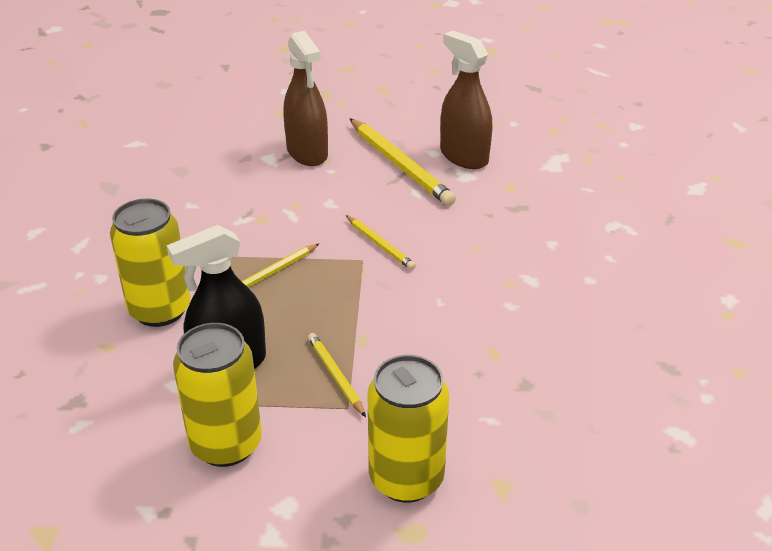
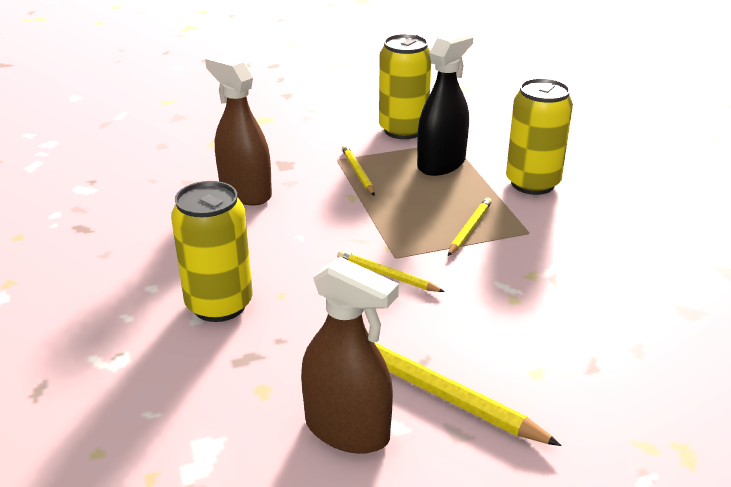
camera: 160 degrees right, 5 degrees down
brown spray bottle [284,31,328,166] -> brown spray bottle moved to [205,55,272,205]
yellow pencil [308,333,366,417] -> yellow pencil turned 150 degrees counterclockwise [342,145,375,196]
yellow can [368,355,449,502] -> yellow can moved to [171,181,253,322]

